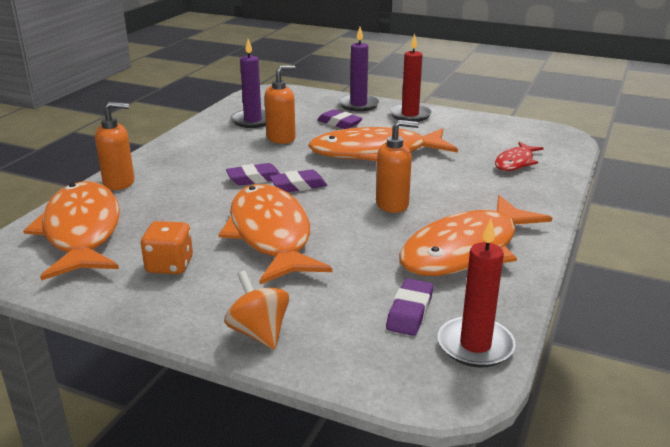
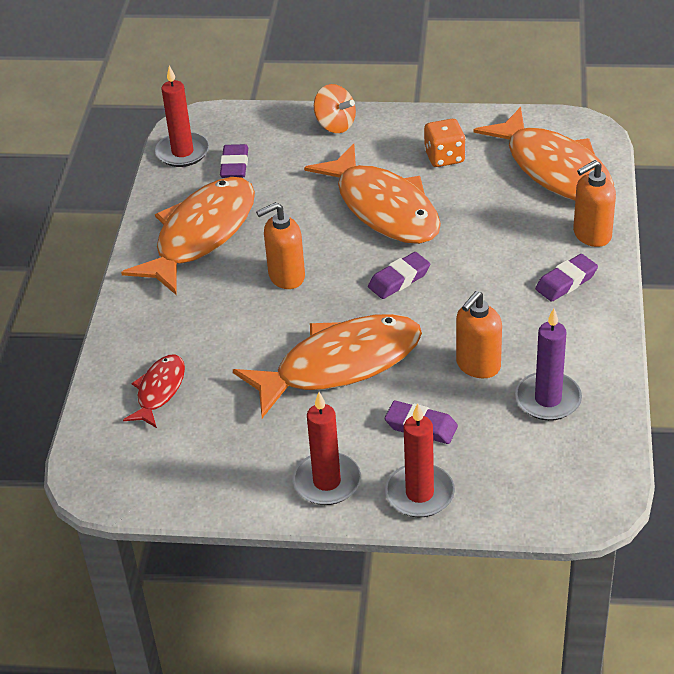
camera: 165 degrees right, 15 degrees up
purple eraser [226,163,280,186] -> purple eraser moved to [535,254,598,302]
purple candle [338,27,379,112] -> red candle [385,403,455,517]

